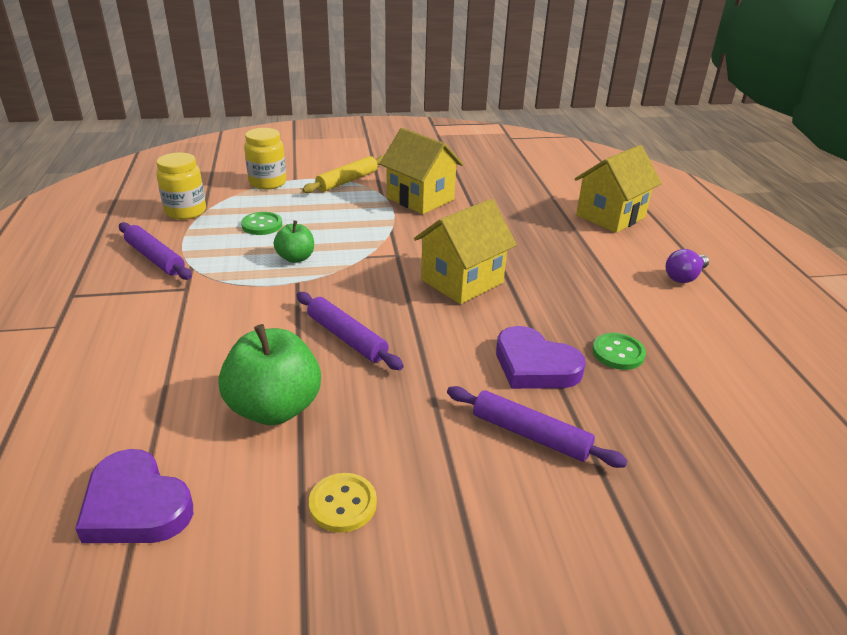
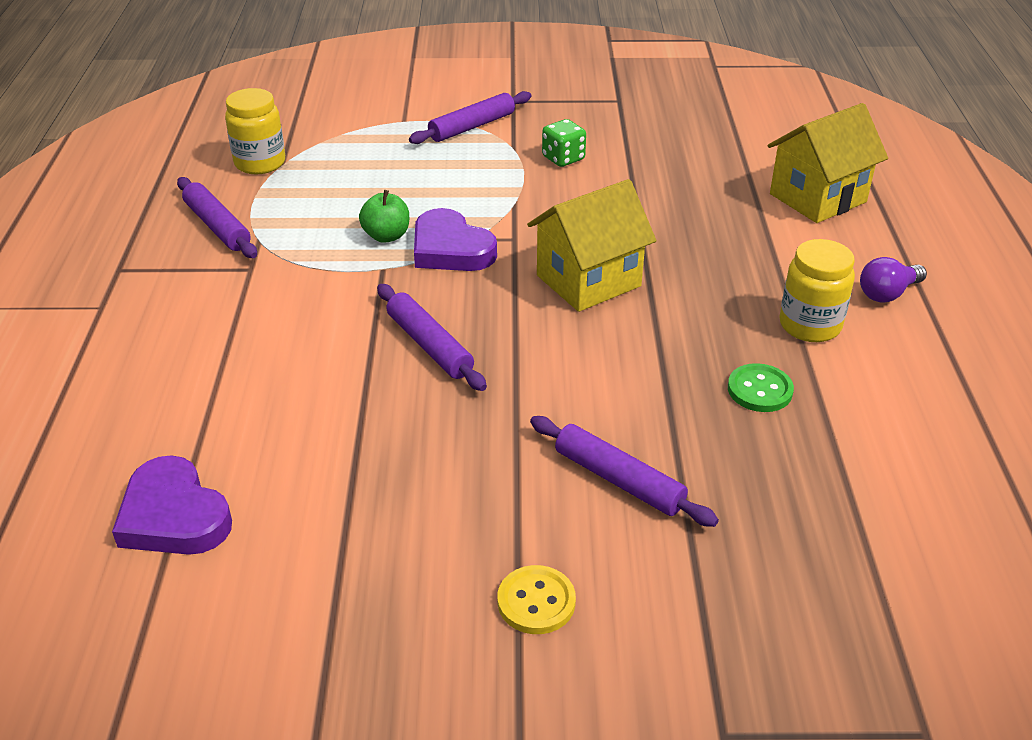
camera: 10 degrees right, 5 degrees up
green apple [218,324,321,425] -> none
green button [241,212,282,235] -> none
yellow jar [244,128,286,190] -> yellow jar moved to [779,239,855,342]
yellow rolling pin [302,155,384,193] -> purple rolling pin [409,91,531,144]
yellow button [309,473,377,533] -> yellow button moved to [497,565,576,634]
yellow house [380,128,463,214] -> green dice [542,119,586,167]
purple heart [496,326,586,389] -> purple heart moved to [414,208,497,271]

